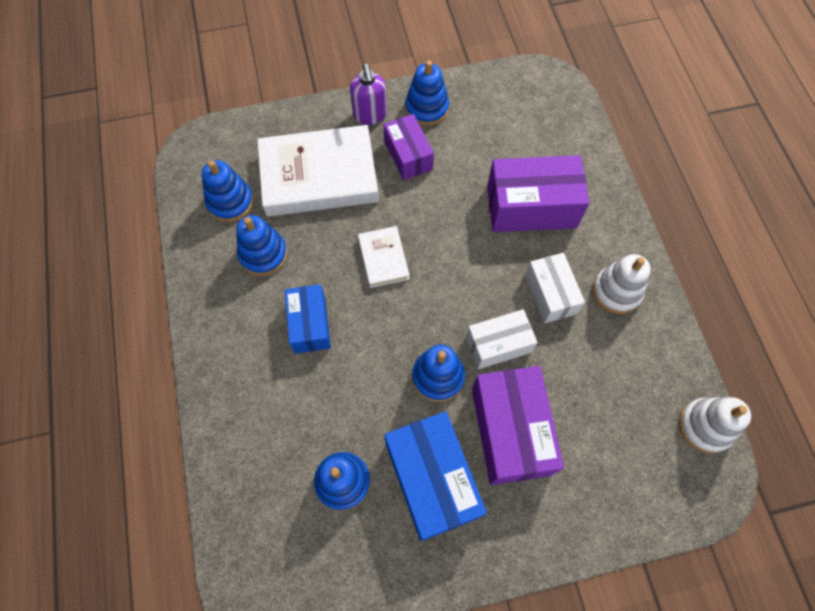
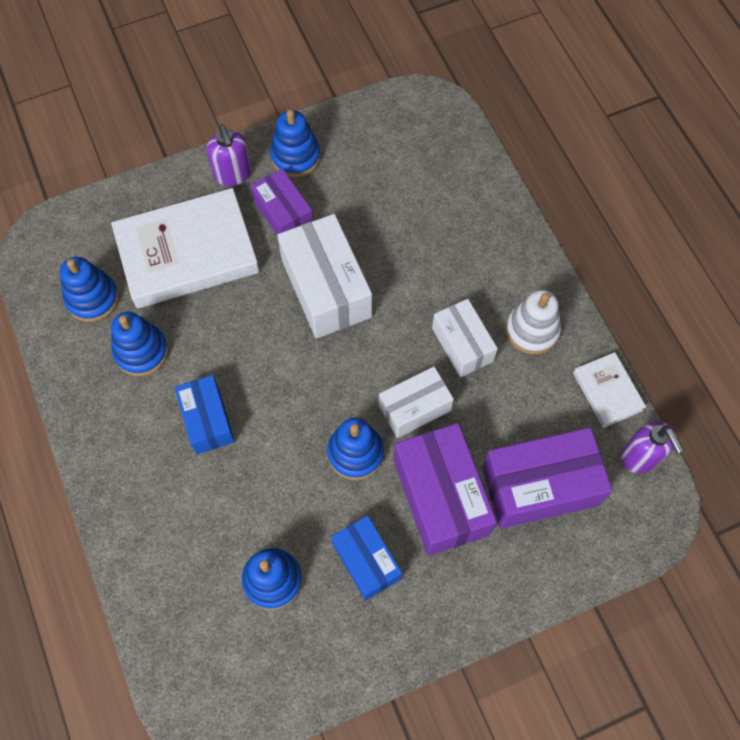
camera: 10 degrees left, 0 degrees up
white book [358,226,410,288] -> white book moved to [573,352,646,428]
blue box [384,411,487,541] -> blue box [331,515,402,601], size x0.62
purple box [487,155,590,232] -> purple box moved to [482,427,612,529]
white stacking toy [679,397,751,453] -> purple soap dispenser [621,422,684,473]
none -> white box [277,214,372,339]

